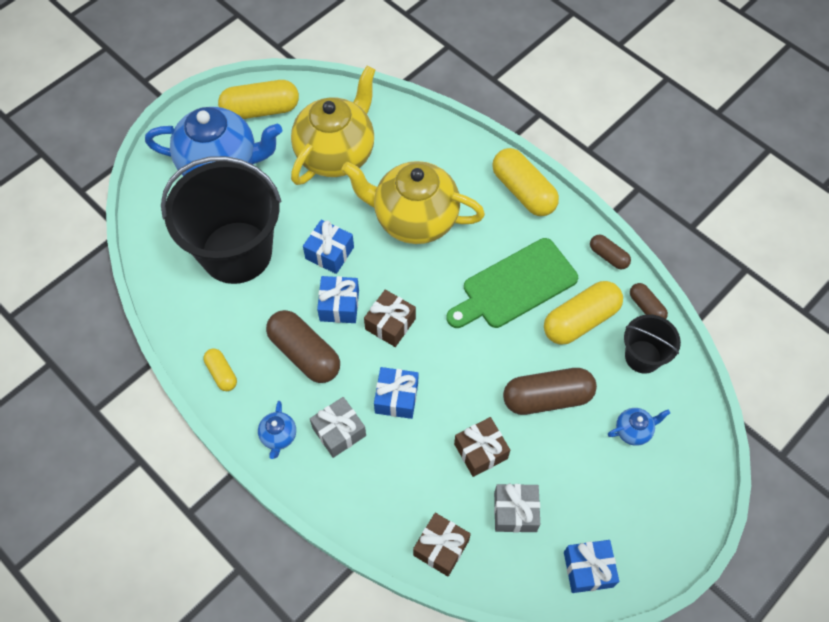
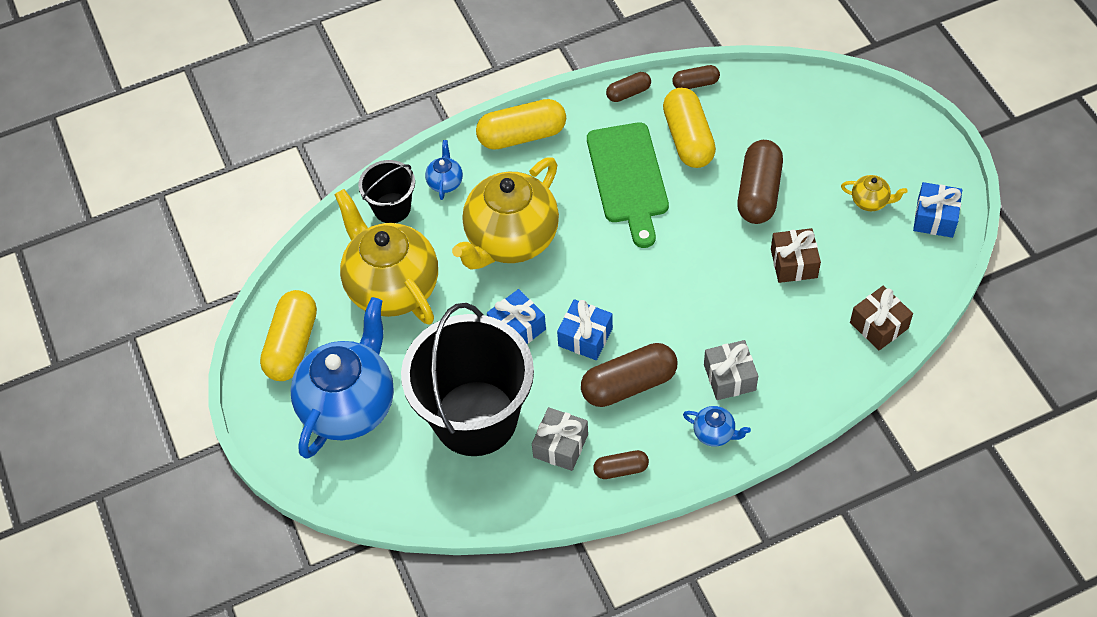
camera: 65 degrees left, 5 degrees down
yellow capsule [203,348,237,391] -> brown capsule [593,450,649,479]
brown gift [364,290,416,347] -> none
blue gift [374,367,418,419] -> none
grey gift [494,484,540,533] -> grey gift moved to [532,407,588,471]
blue teapot [608,408,670,446] -> blue teapot moved to [425,140,463,200]
black bucket [624,314,681,374] -> black bucket moved to [358,160,415,223]
none -> yellow teapot [841,175,908,211]

